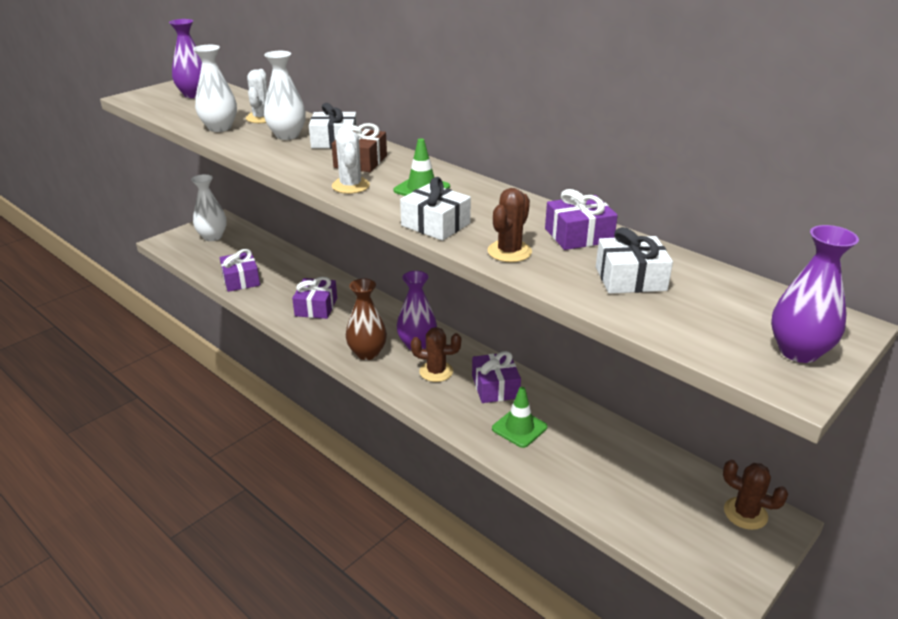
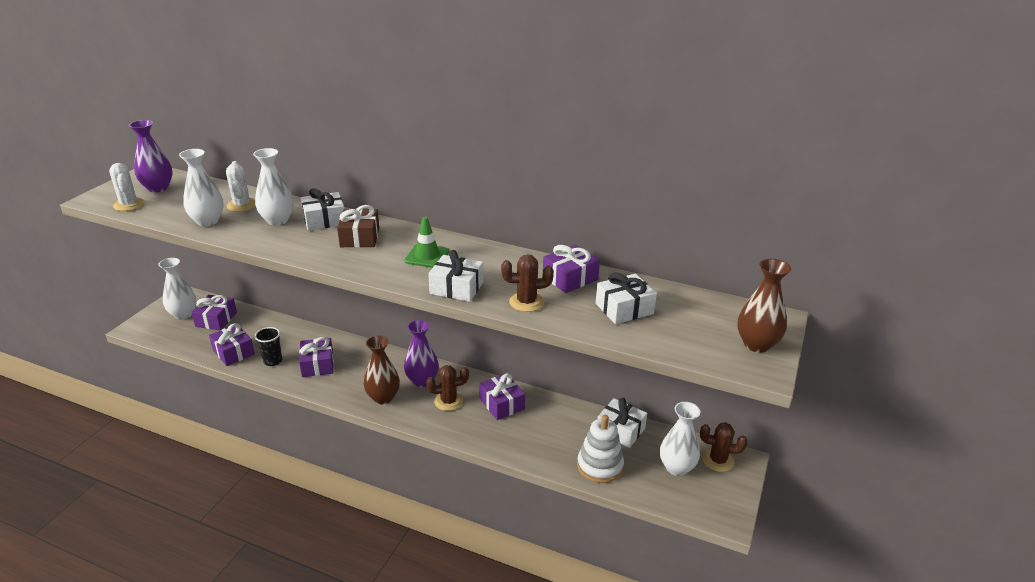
camera: 20 degrees left, 0 degrees up
white cactus [332,129,370,194] -> white cactus moved to [109,163,144,211]
brown cactus [487,188,532,262] -> brown cactus turned 75 degrees clockwise [501,254,554,312]
green traffic cone [492,387,547,448] -> none
purple vase [771,225,859,363] -> brown vase [737,259,791,353]
none -> purple gift [191,295,237,330]
none -> black cup [255,327,282,366]
none -> white stacking toy [577,415,624,483]
none -> white gift [597,398,647,448]
none -> white vase [660,402,701,476]

